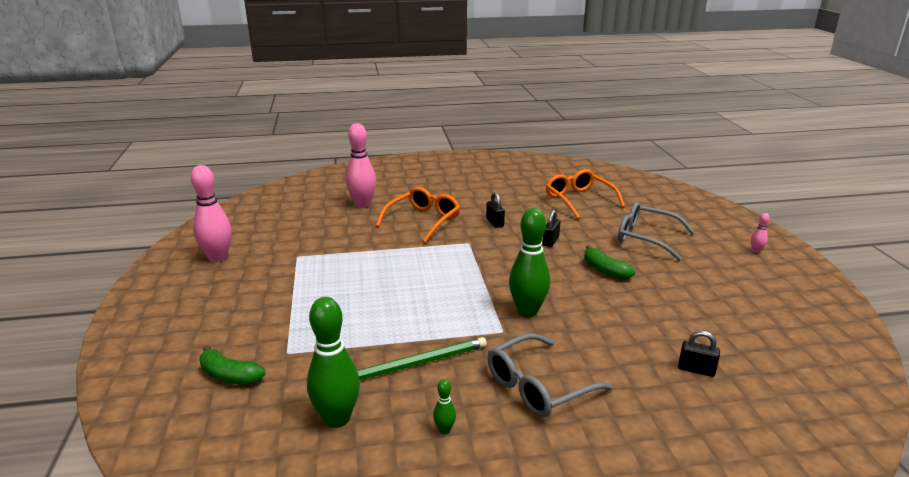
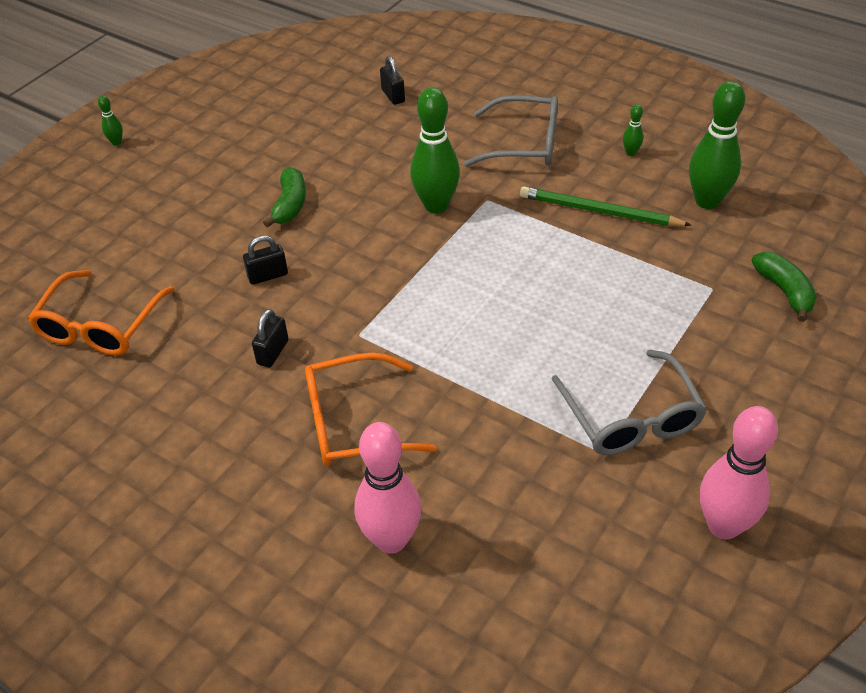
camera: 135 degrees left, 20 degrees up
grey glasses [618,202,695,261] -> grey glasses moved to [552,350,707,455]
pink bowling pin [751,213,770,253] -> green bowling pin [98,95,123,146]

